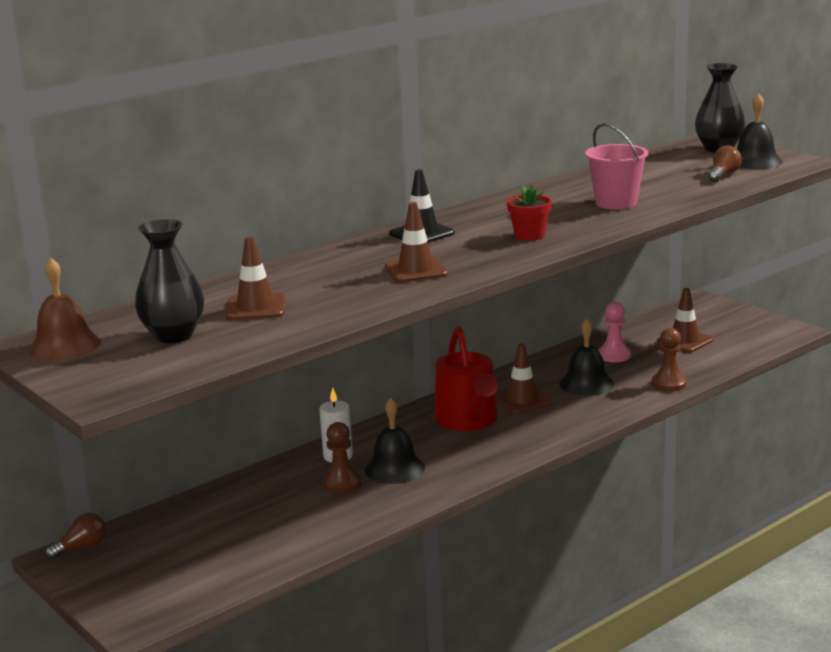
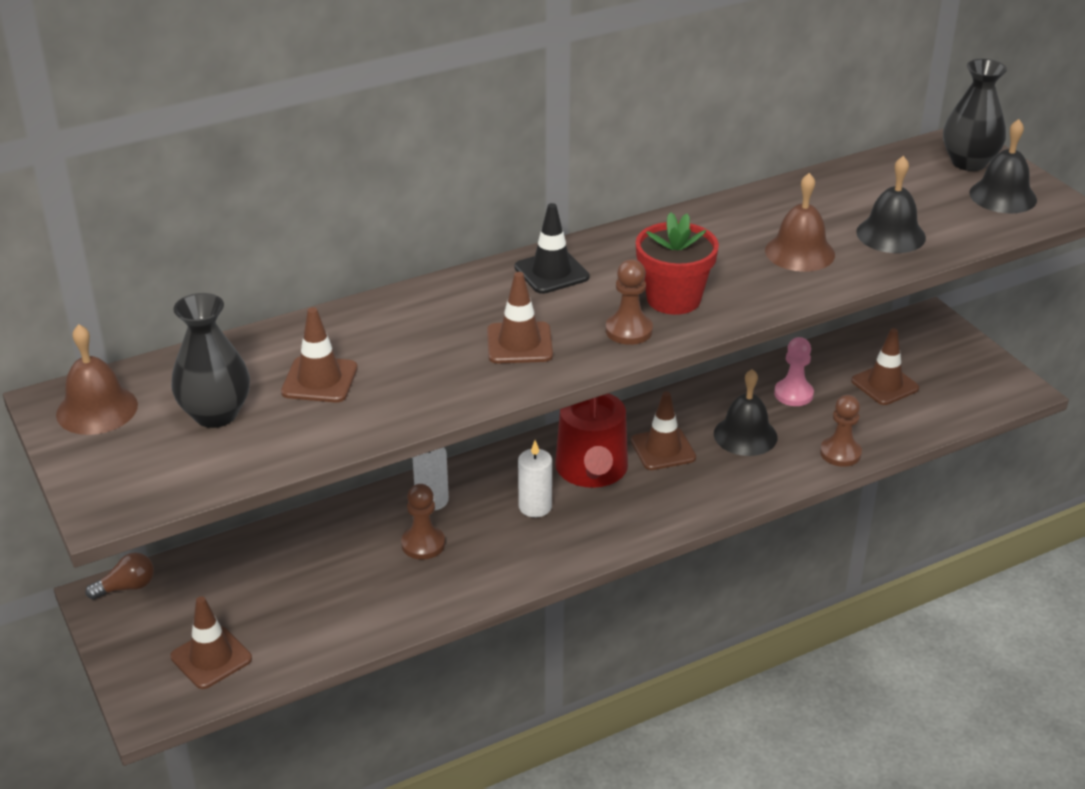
camera: 10 degrees right, 15 degrees up
black bell [365,397,425,484] -> black bell moved to [856,156,926,253]
red flower pot [507,185,552,241] -> red flower pot [636,212,719,315], size x1.52
pink bucket [585,123,648,209] -> brown bell [765,173,835,272]
brown light bulb [709,146,742,182] -> none
none -> brown traffic cone [170,596,252,689]
none -> white candle [518,440,552,517]
none -> brown pawn [606,259,653,345]

